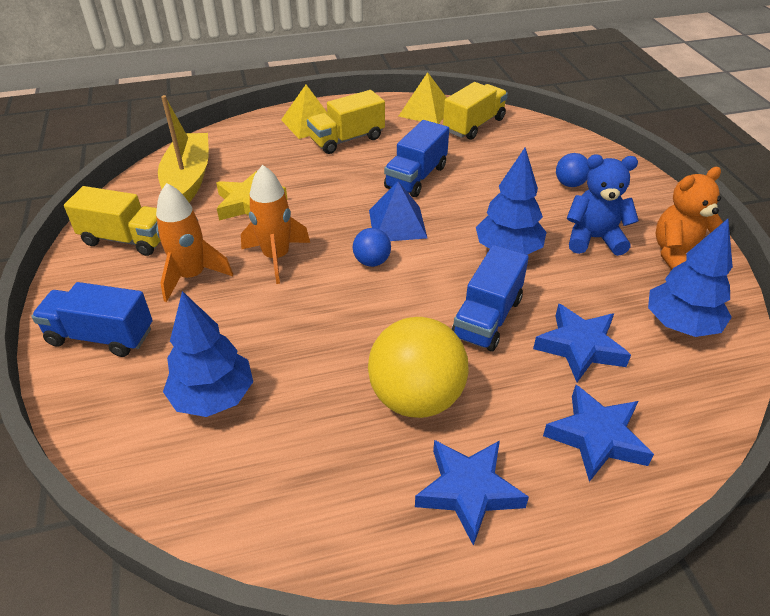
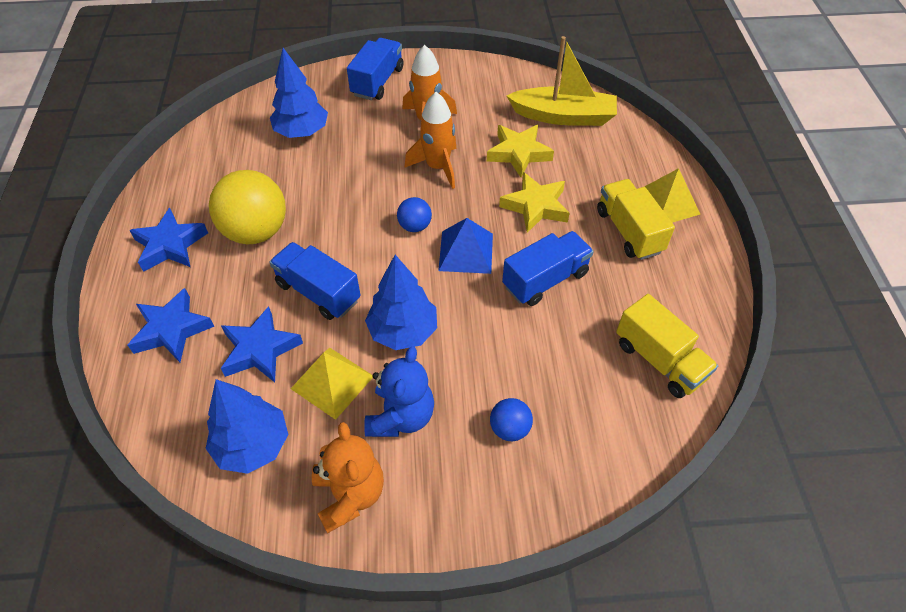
camera: 100 degrees right, 10 degrees up
yellow truck [64,186,161,256] -> none
blue truck [384,120,449,197] -> blue truck turned 105 degrees clockwise [502,231,594,306]
yellow pyramid [399,72,447,124] -> yellow pyramid moved to [291,347,373,420]
none -> yellow star [499,172,569,233]

